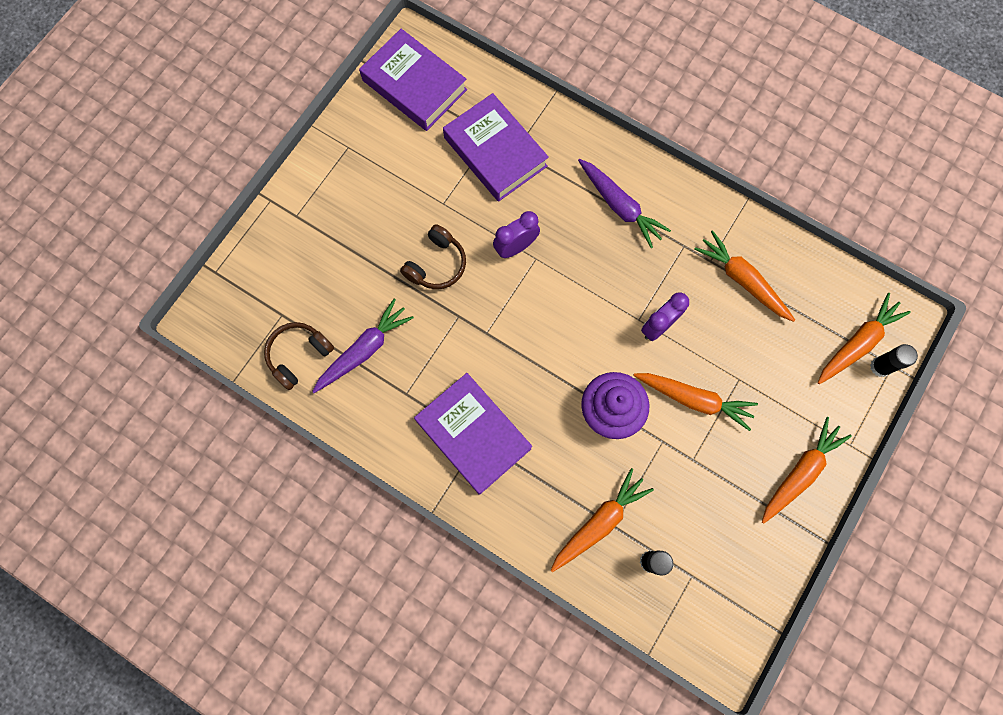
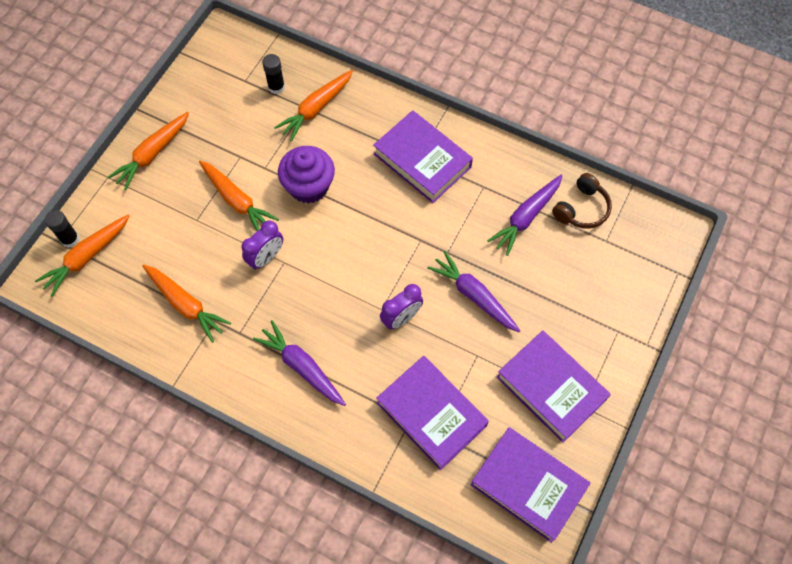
camera: 175 degrees right, 10 degrees down
brown headphones [400,224,466,289] -> purple carrot [427,251,520,332]
orange carrot [633,373,758,431] -> orange carrot turned 150 degrees counterclockwise [199,161,279,231]
none -> purple book [496,330,611,443]

